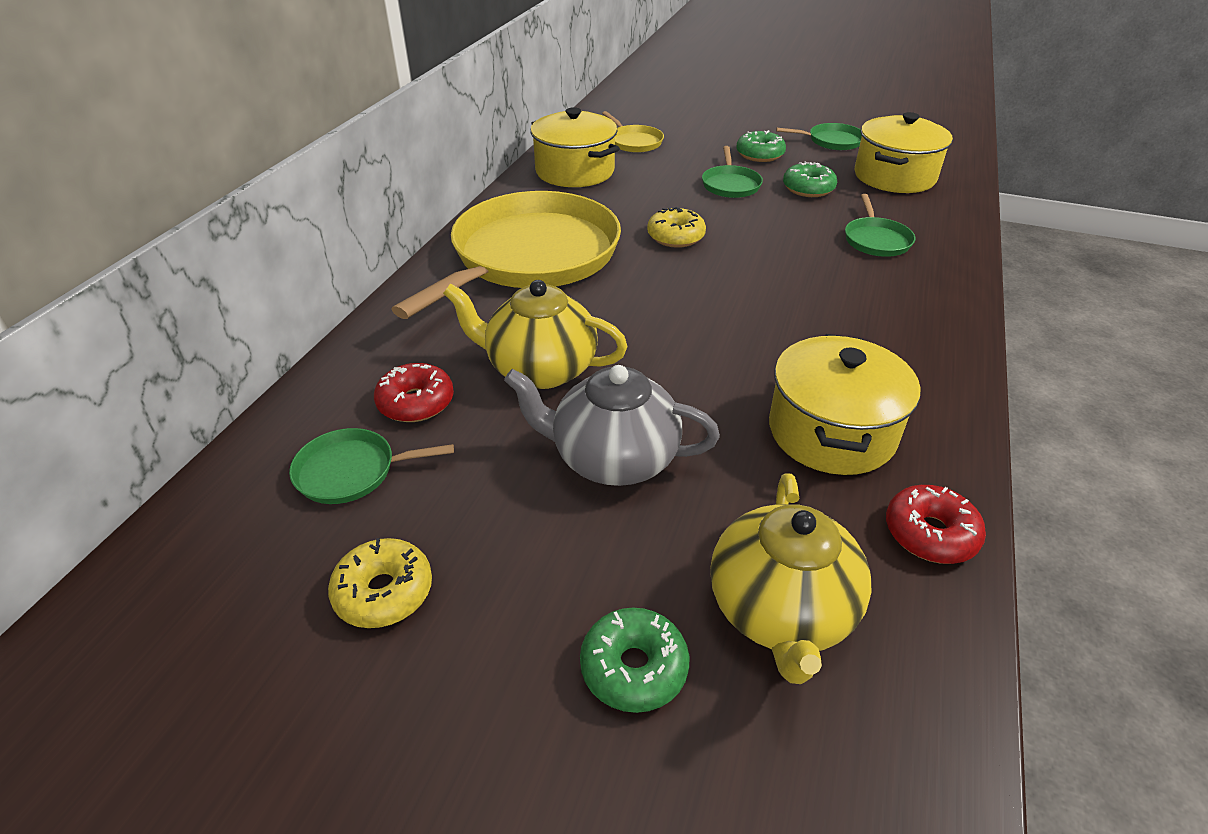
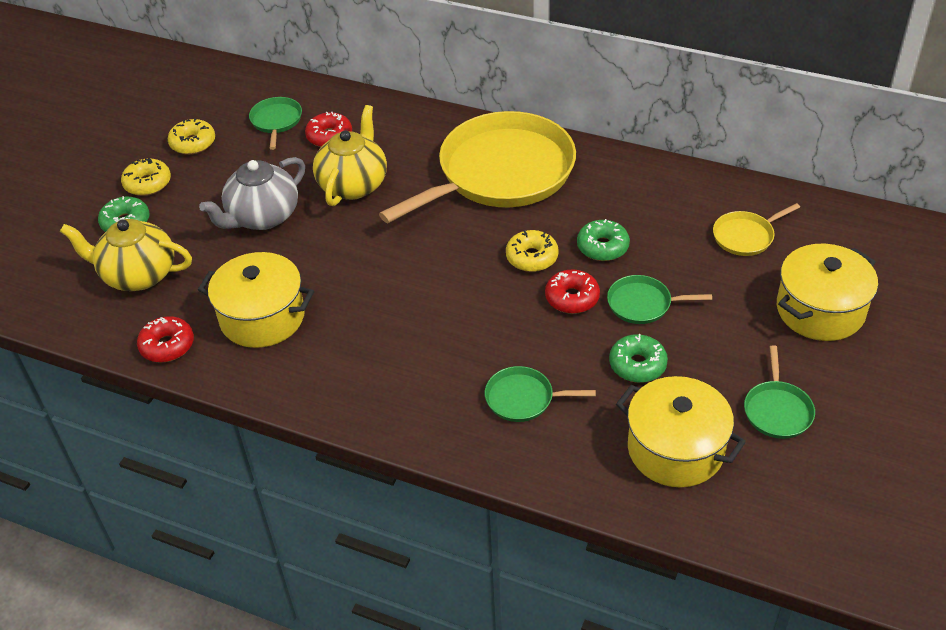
camera: 95 degrees right, 5 degrees up
yellow pan [391,191,621,319] -> yellow pan turned 75 degrees counterclockwise [379,111,576,223]
grey teapot [504,365,720,486] -> grey teapot turned 150 degrees counterclockwise [199,157,305,230]
yellow pot [530,107,620,187] -> yellow pot moved to [777,244,878,341]
green donut [736,130,786,162] -> green donut moved to [577,219,630,261]
none -> yellow donut [121,158,171,196]
none -> red donut [545,269,600,314]

